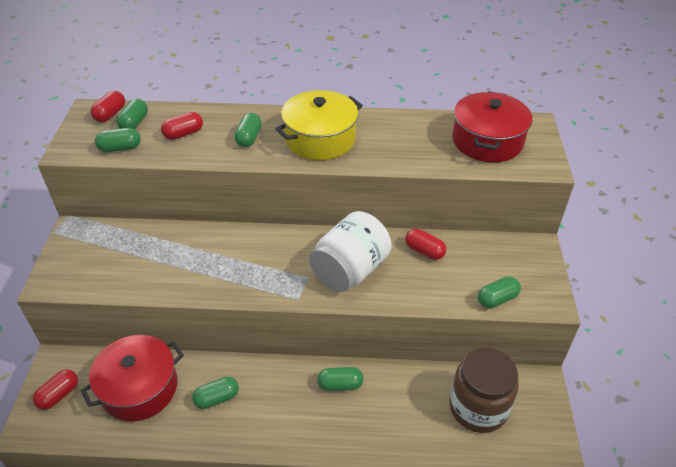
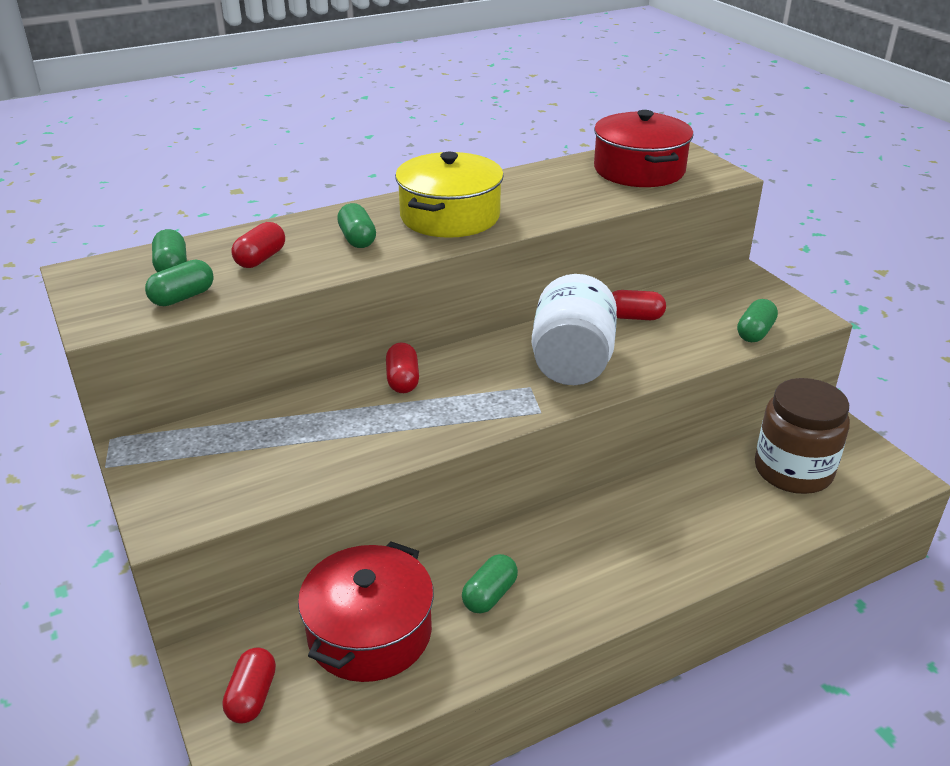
camera: 30 degrees left, 10 degrees down
red capsule [90,91,125,122] -> red capsule moved to [386,343,419,393]
green capsule [317,367,363,391] -> none

